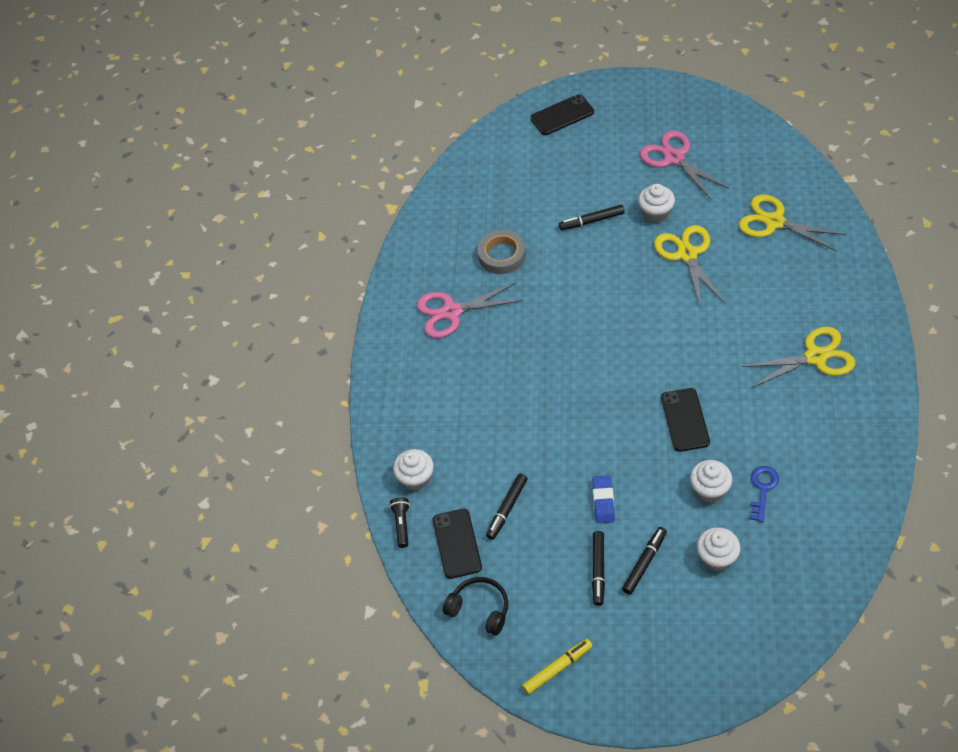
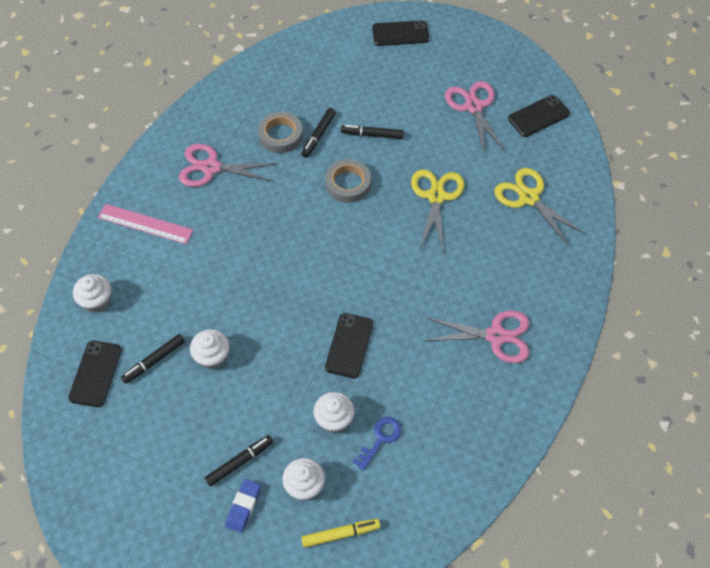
camera: 15 degrees right, 5 degrees up
black flashlight [390,497,410,548] -> none
black headphones [443,577,508,635] -> none
yellow marker [522,639,592,694] -> yellow marker moved to [301,519,381,548]
blue eraser [592,475,615,523] -> blue eraser moved to [225,479,261,533]
black marker [592,531,605,606] -> black marker moved to [301,108,336,158]
white cupcake [638,184,675,223] -> white cupcake moved to [190,329,230,369]
yellow scissors [741,327,855,388] -> pink scissors [423,310,529,363]
none -> pink ruler [98,204,193,244]
none -> grey tape [325,159,371,203]
none -> black phone [508,95,570,137]

